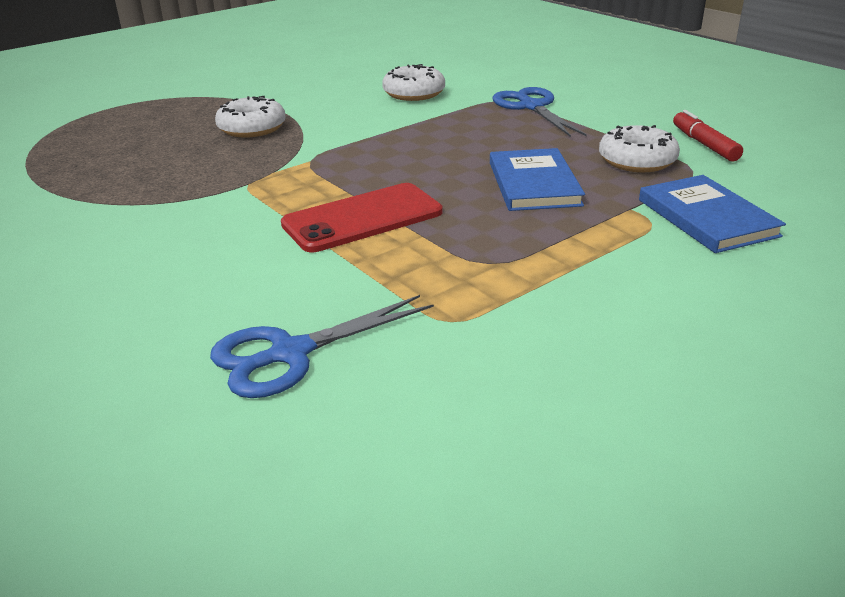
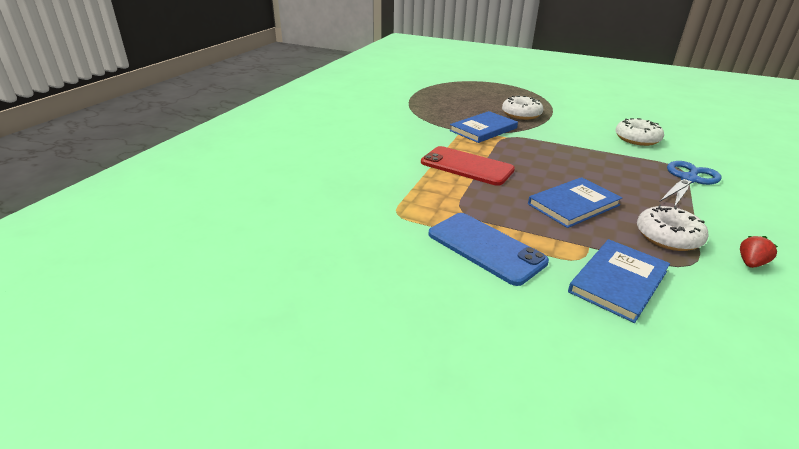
camera: 60 degrees right, 0 degrees up
blue scissors [210,295,434,398] -> none
red marker [673,110,743,161] -> red strawberry [740,236,778,268]
none -> blue phone [428,213,549,286]
none -> blue book [449,111,518,143]

